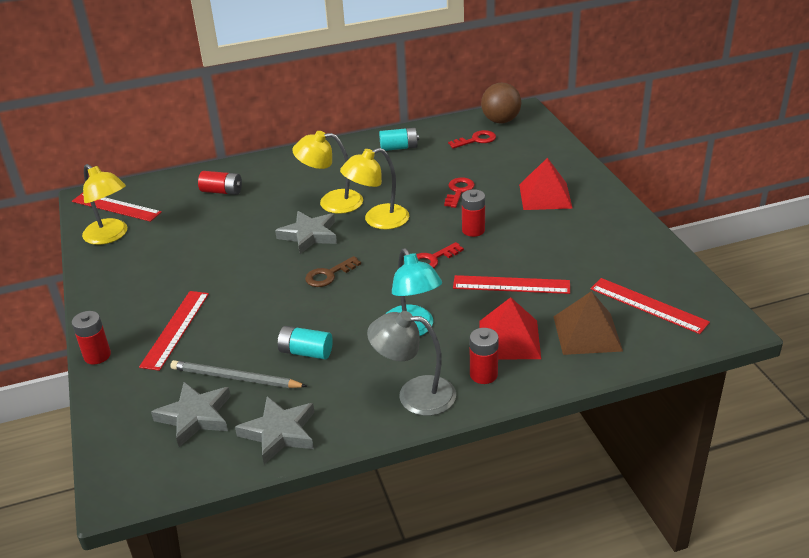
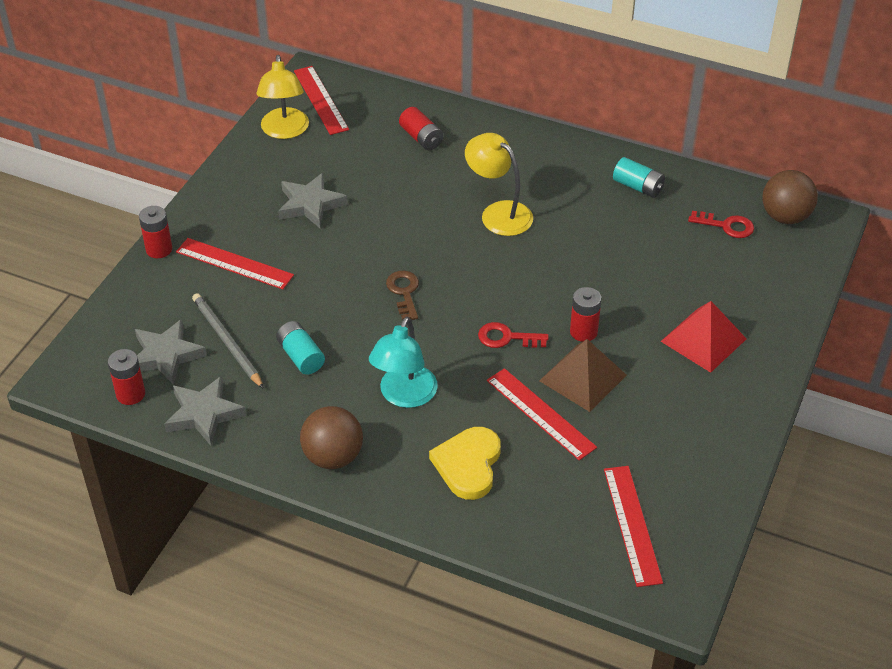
camera: 40 degrees right, 10 degrees up
red ruler [139,291,209,371] -> red ruler turned 60 degrees clockwise [176,238,294,289]
grey star [275,211,337,254] -> grey star moved to [278,173,348,228]
brown key [305,256,361,287] -> brown key turned 75 degrees clockwise [386,271,419,320]
yellow lamp [340,148,409,229] -> none
grey lamp [367,311,456,416] -> brown ball [300,406,363,469]
red key [444,178,475,208] -> none
red battery [470,328,499,384] -> red battery moved to [108,349,145,405]
red pyramid [479,297,541,360] -> yellow heart [429,427,501,500]
brown pyramid [554,291,623,355] -> brown pyramid moved to [539,339,627,412]

